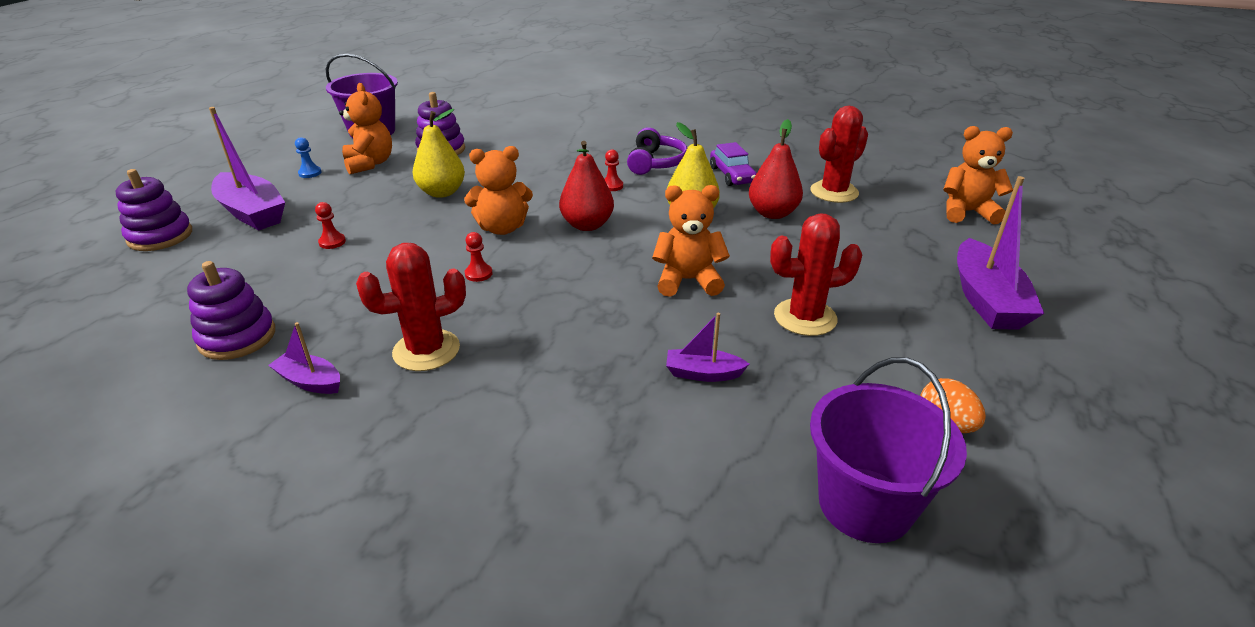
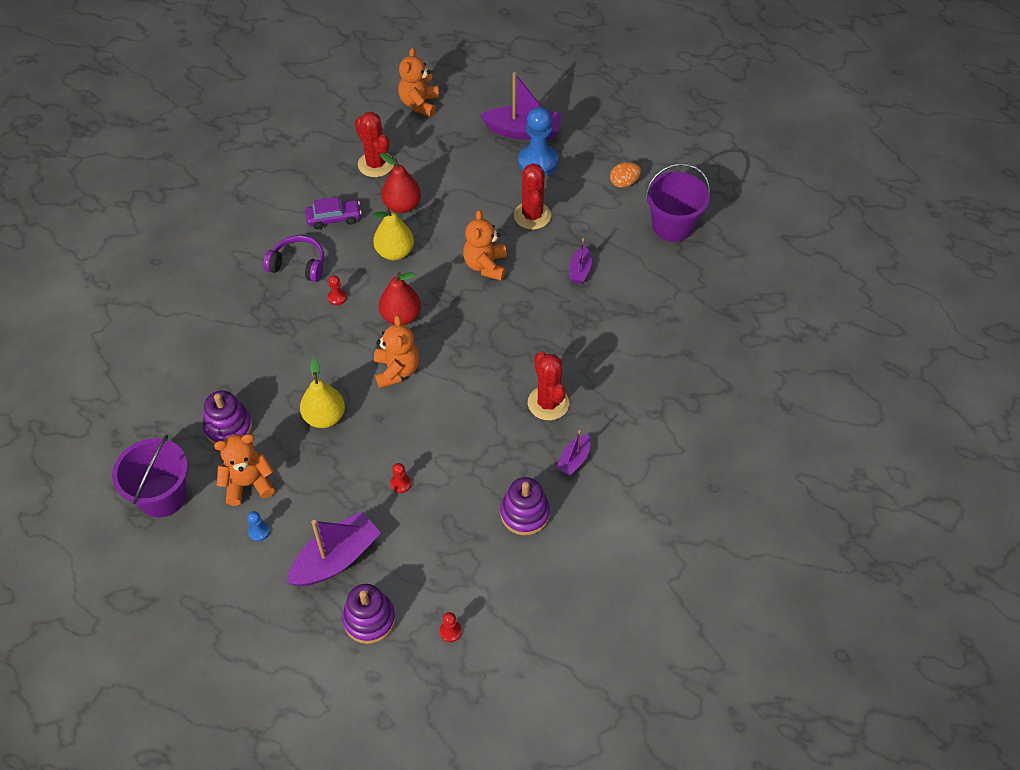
camera: 85 degrees left, 20 degrees up
red pawn [465,232,493,282] -> red pawn moved to [439,612,462,642]
none -> blue pawn [518,107,558,176]

